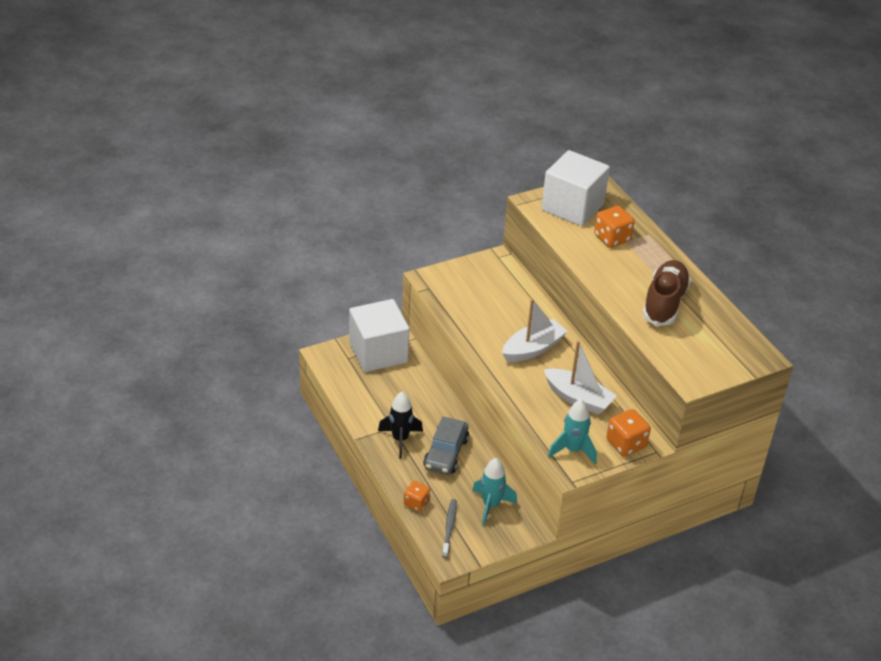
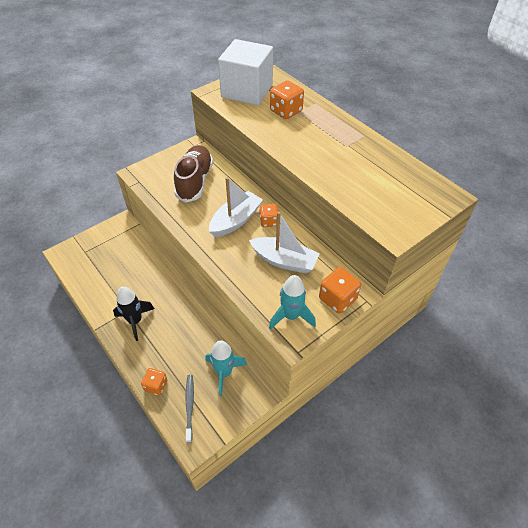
camera: 10 degrees left, 10 degrees up
white cube [349,299,409,372] -> none
grey car [423,416,469,475] -> none
brown shoe [642,260,691,326] -> brown shoe moved to [174,145,213,202]
none -> orange dice [259,204,278,227]

